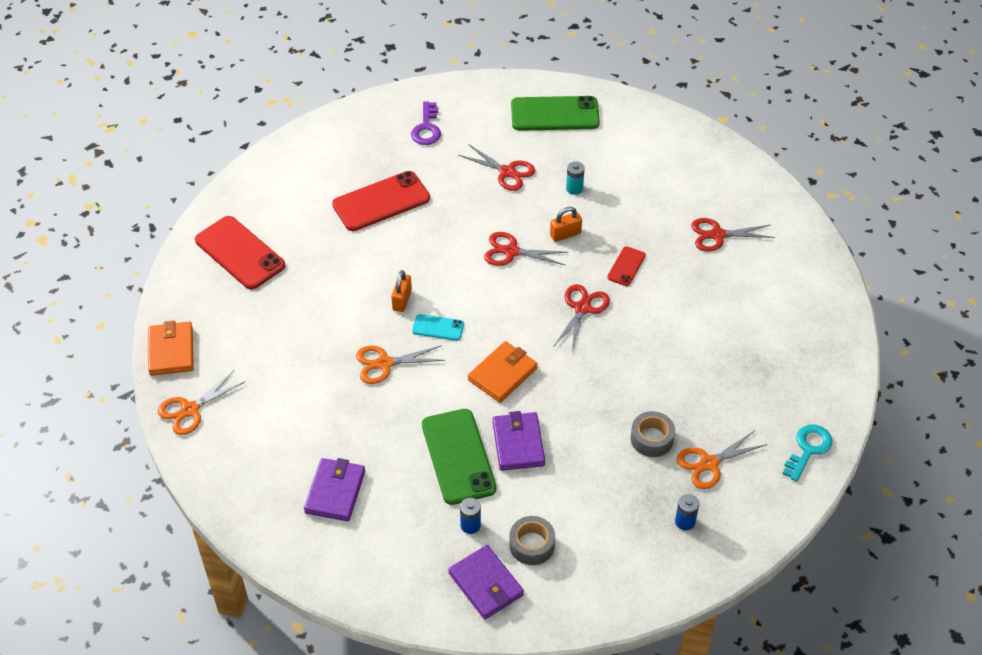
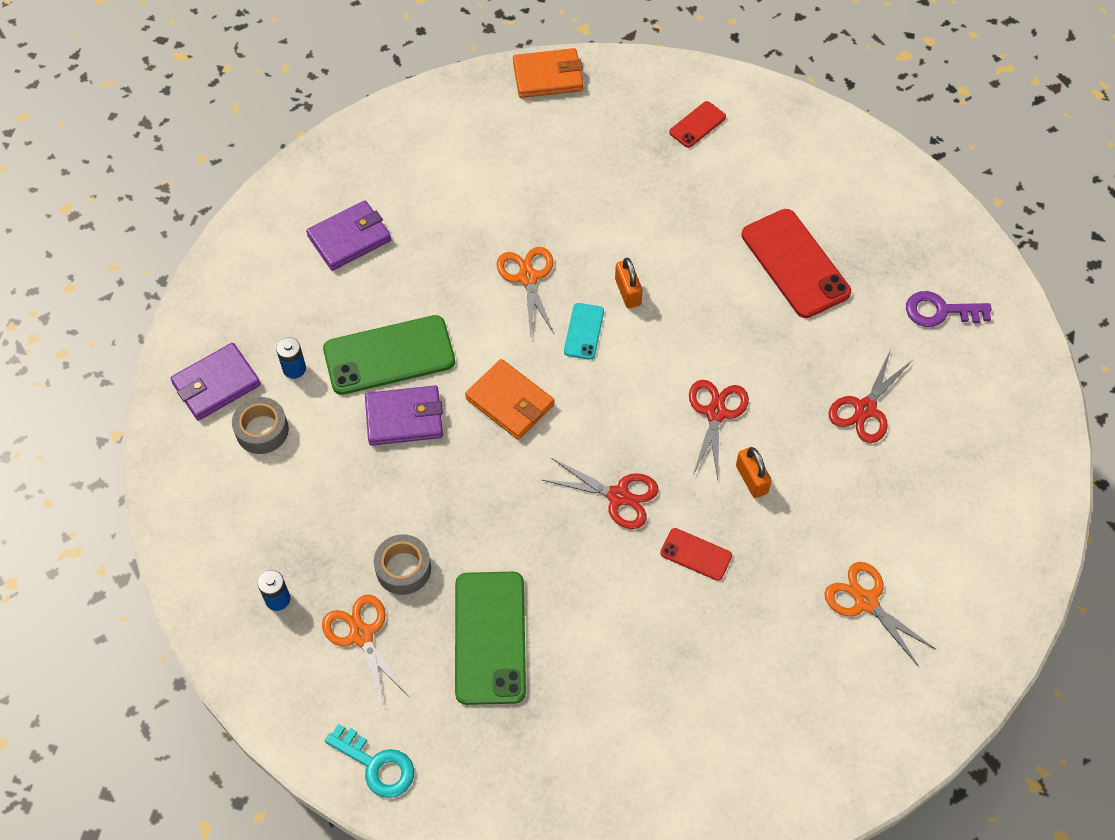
camera: 90 degrees right, 10 degrees up
orange scissors [158,370,246,435] -> orange scissors moved to [824,562,937,667]
red phone [195,216,285,290] -> red phone [669,101,726,148], size x0.50
purple wallet [304,458,365,521] -> purple wallet turned 45 degrees counterclockwise [306,200,391,271]
orange padlock [391,270,412,312] -> orange padlock turned 60 degrees clockwise [615,258,643,308]
green phone [511,96,600,131] -> green phone moved to [455,572,526,705]
turquoise battery [566,161,585,195] -> none
red scissors [691,218,775,252] -> none

